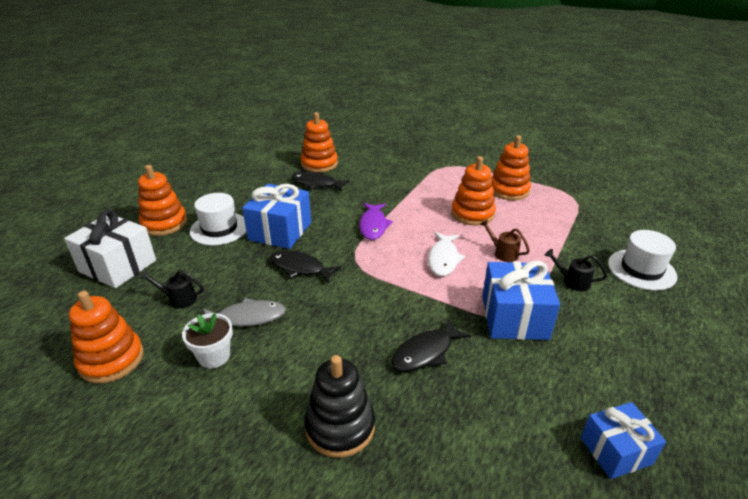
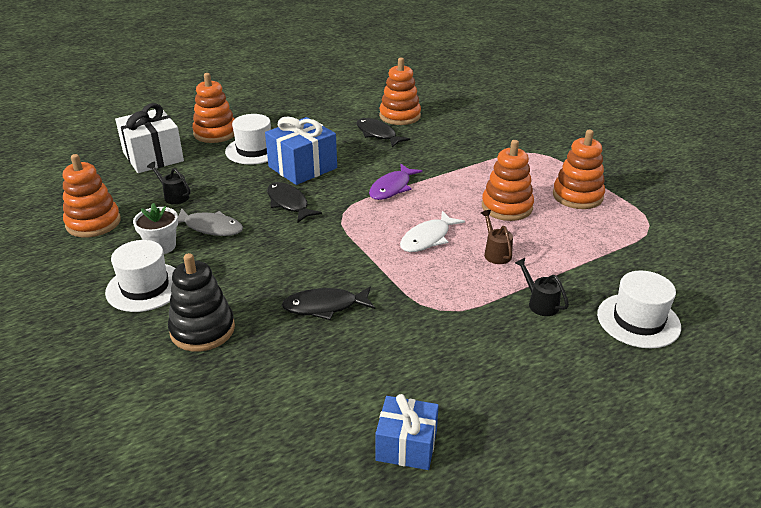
camera: 30 degrees right, 0 degrees up
blue gift [482,261,560,340] -> none
none -> white hat [105,240,175,312]

